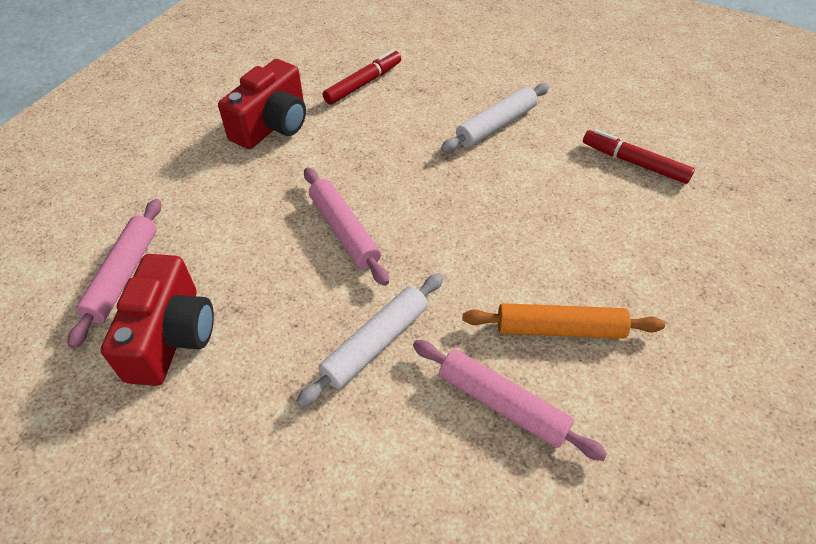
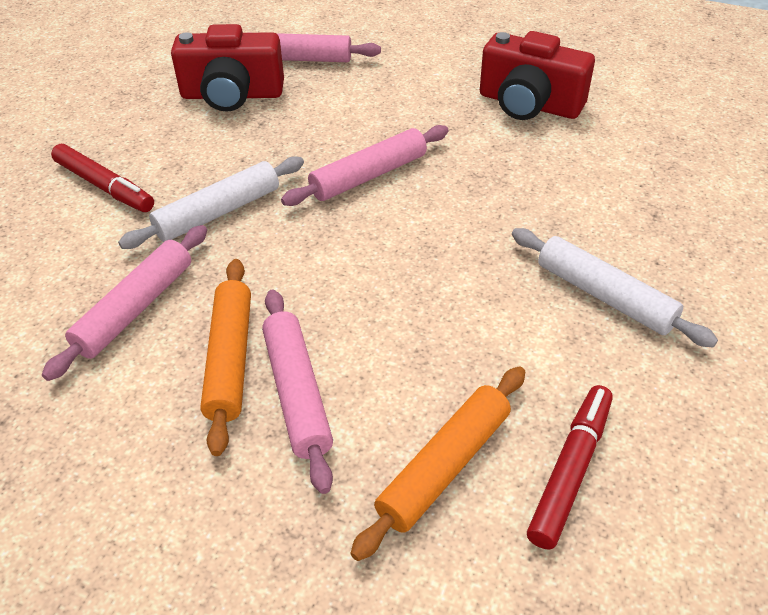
camera: 85 degrees right, 5 degrees down
white rolling pin [296,273,444,408] -> white rolling pin turned 75 degrees counterclockwise [118,156,304,249]
red marker [323,50,401,105] -> red marker moved to [51,144,154,212]
none -> pink rolling pin [262,290,333,494]
none -> orange rolling pin [350,366,525,561]

